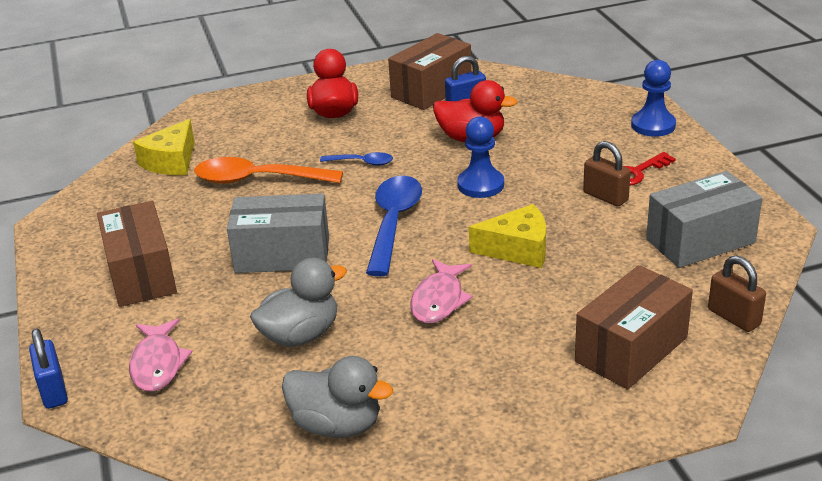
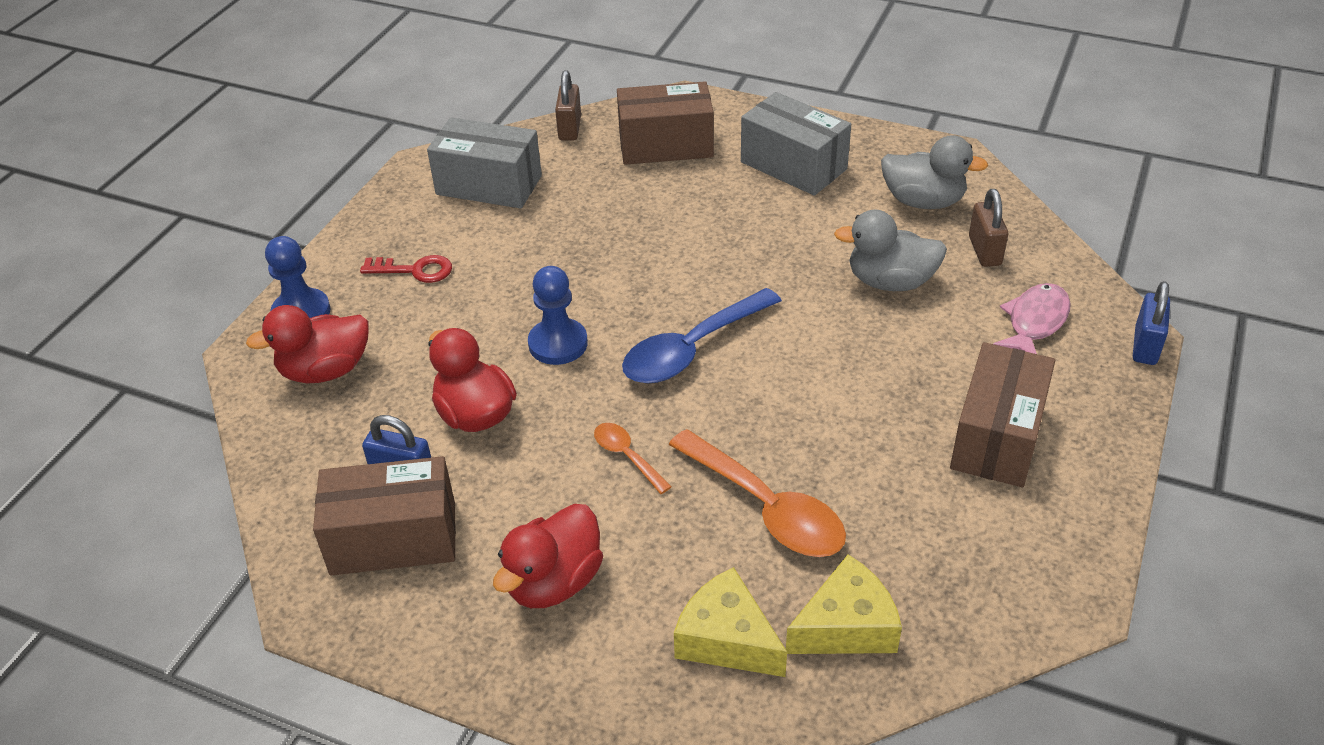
camera: 140 degrees left, 10 degrees up
grey box [227,193,329,273] -> grey box moved to [741,92,851,196]
grey duck [282,356,393,438] -> grey duck turned 135 degrees clockwise [881,135,988,209]
blue spoon [320,152,393,166] -> orange spoon [594,423,672,494]
pink fish [410,259,473,323] -> none
yellow cheese [469,204,546,268] -> yellow cheese moved to [674,567,787,677]
brown padlock [583,141,631,206] -> brown padlock moved to [969,189,1008,267]
none -> red duck [246,305,369,383]

